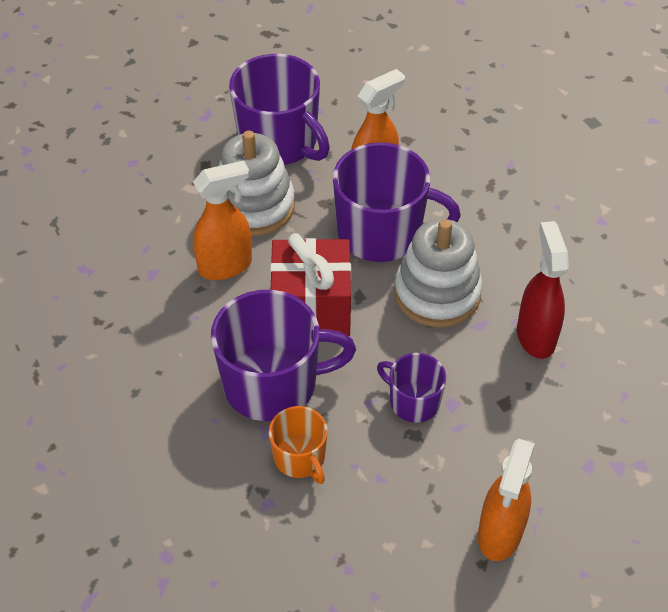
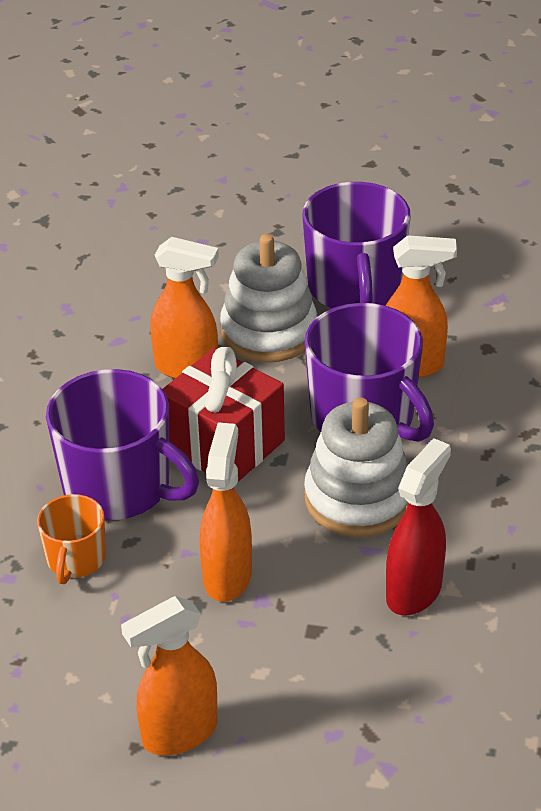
camera: 40 degrees right, 10 degrees down
purple mug [377,353,446,423] -> orange spray bottle [200,422,252,602]

